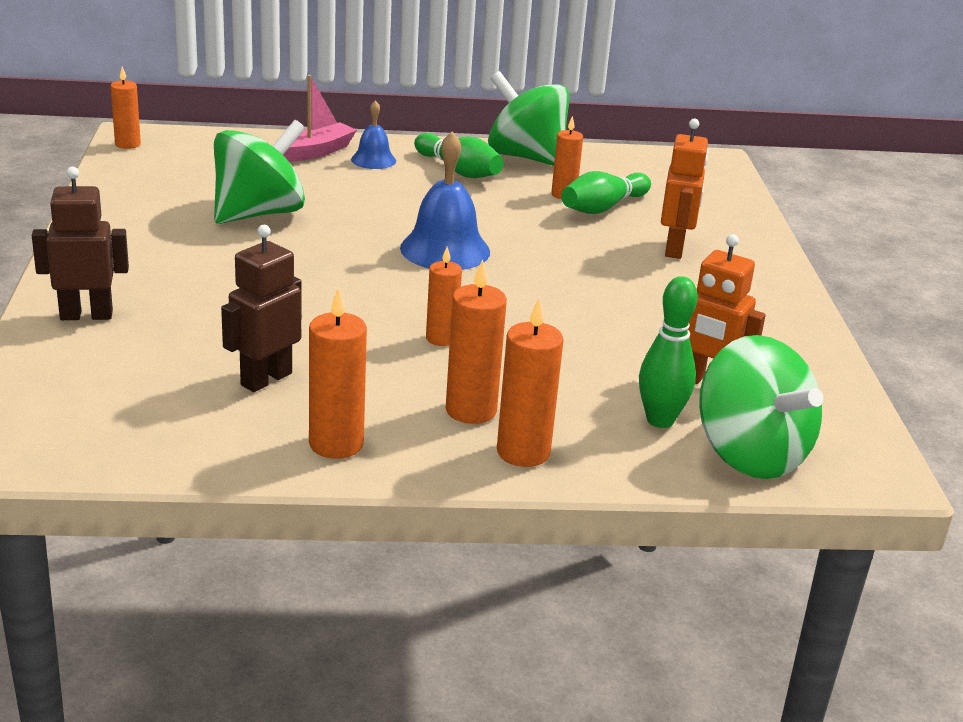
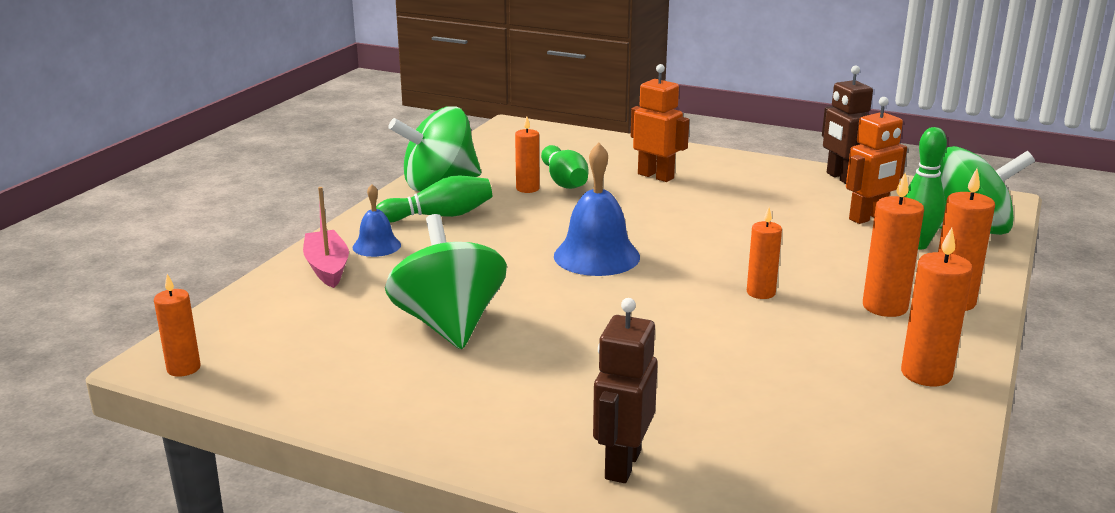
camera: 60 degrees left, 5 degrees down
brown robot [221,225,302,392] -> brown robot moved to [822,65,873,184]

